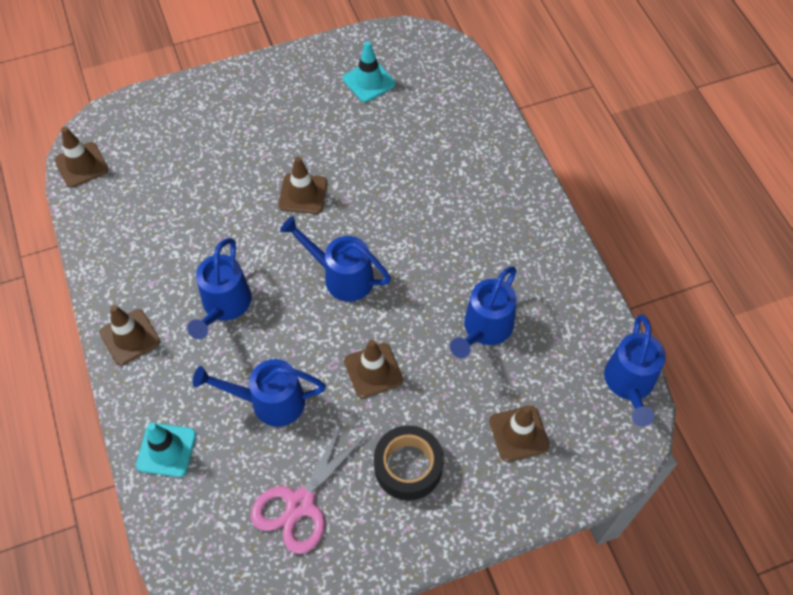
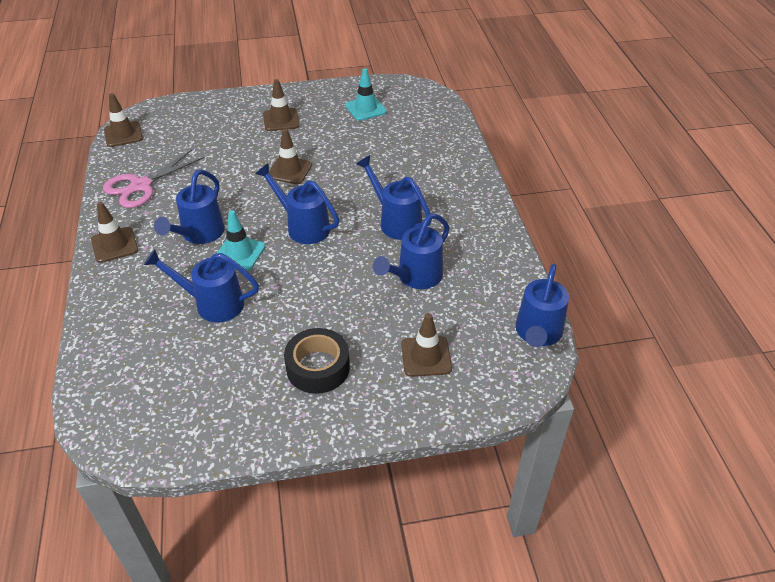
camera: 10 degrees right, 15 degrees down
turquoise traffic cone [136,423,196,477] -> turquoise traffic cone moved to [216,210,265,271]
pink scissors [251,418,368,554] -> pink scissors moved to [103,149,205,208]
brown traffic cone [344,340,403,398] -> brown traffic cone moved to [263,79,300,131]
none -> blue watering can [356,155,432,240]

